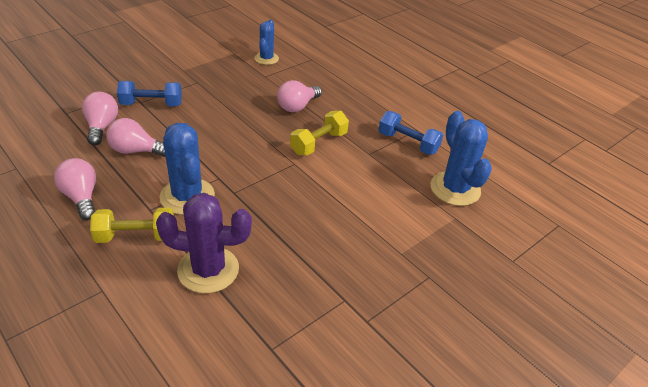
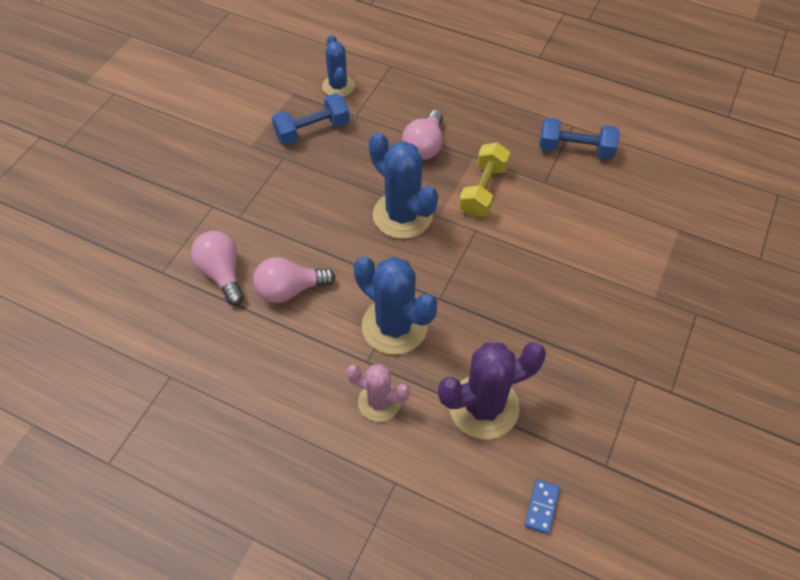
camera: 20 degrees left, 15 degrees up
pink light bulb [54,158,96,220] -> none
yellow dumbbell [90,208,174,243] -> pink cactus [346,364,410,422]
blue dumbbell [117,81,182,106] -> blue dumbbell moved to [272,93,350,145]
blue cactus [431,111,492,206] -> blue cactus moved to [369,132,438,239]
none -> blue domino [525,479,560,534]

